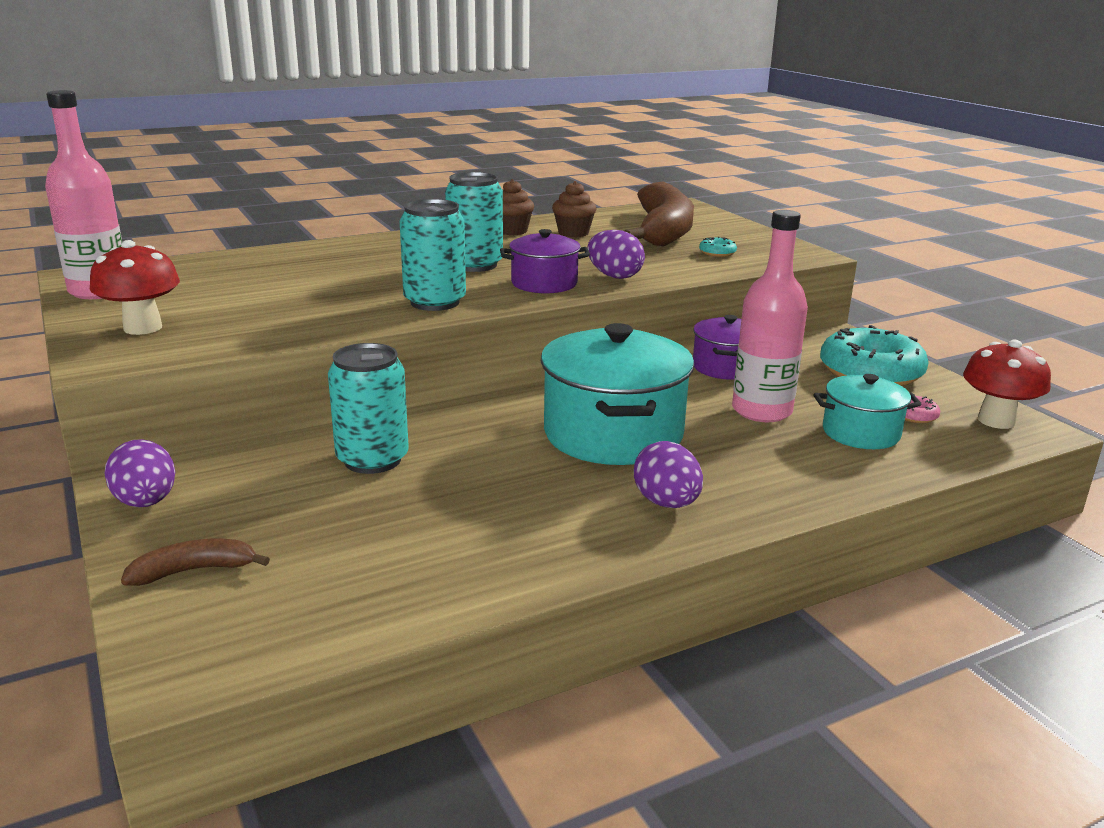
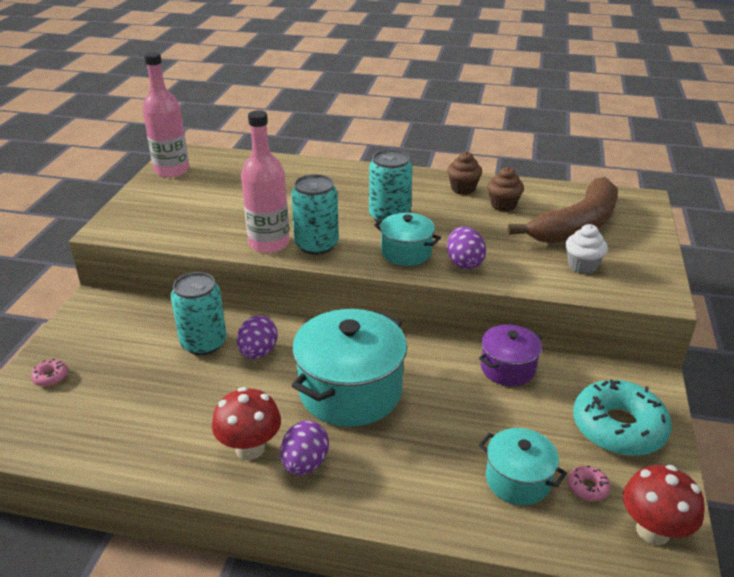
camera: 40 degrees right, 10 degrees up
red mushroom [90,240,180,335] -> red mushroom moved to [212,387,281,460]
purple egg [104,439,175,507] -> purple egg moved to [237,316,278,359]
brown banana [121,539,270,586] -> pink donut [31,359,68,387]
purple pot [500,229,590,293] -> turquoise pot [374,213,441,266]
turquoise donut [699,237,737,257] -> white cupcake [566,224,608,274]
pink bottle [732,210,808,422] -> pink bottle moved to [241,110,290,253]

